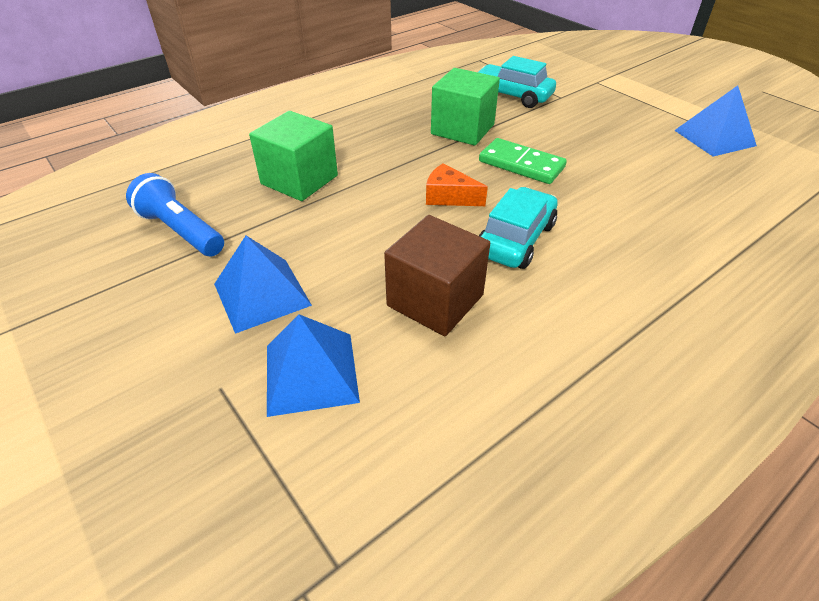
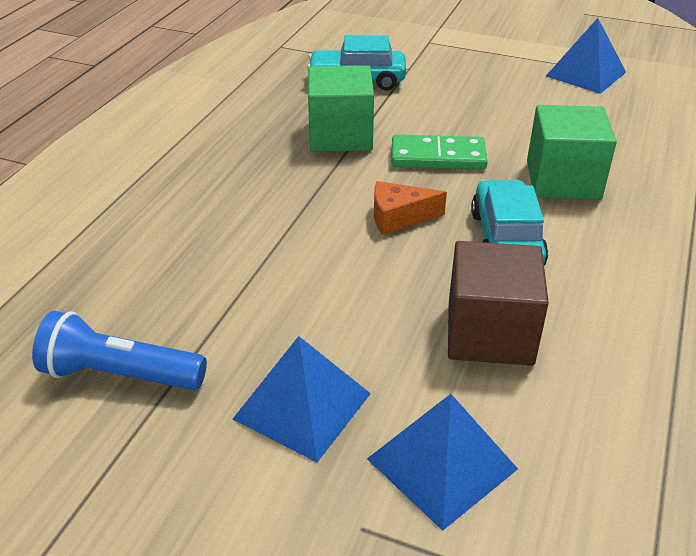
camera: 30 degrees left, 5 degrees down
green cube [249,111,338,201] -> green cube moved to [527,105,617,200]

